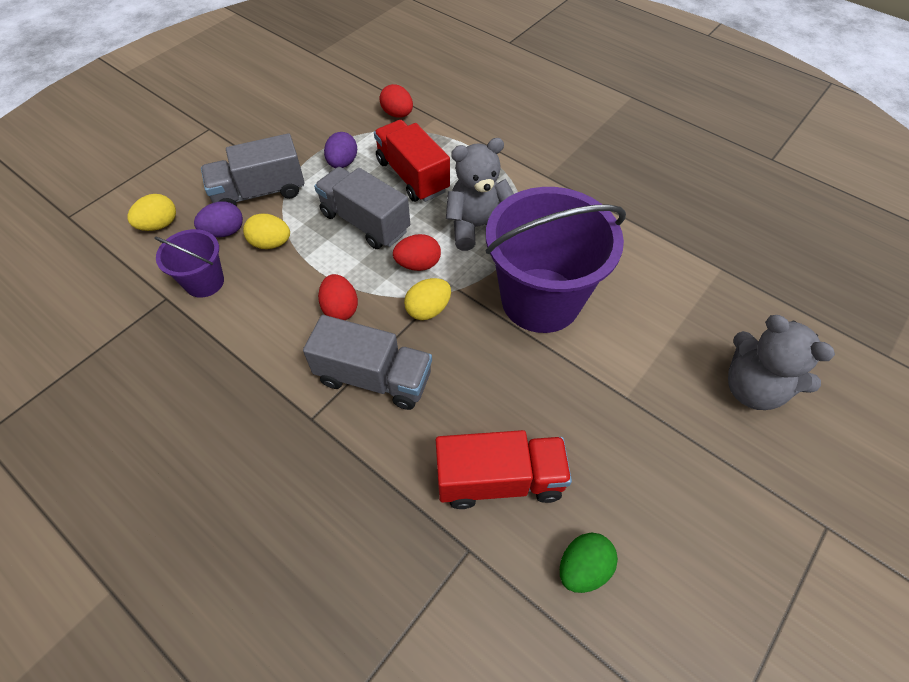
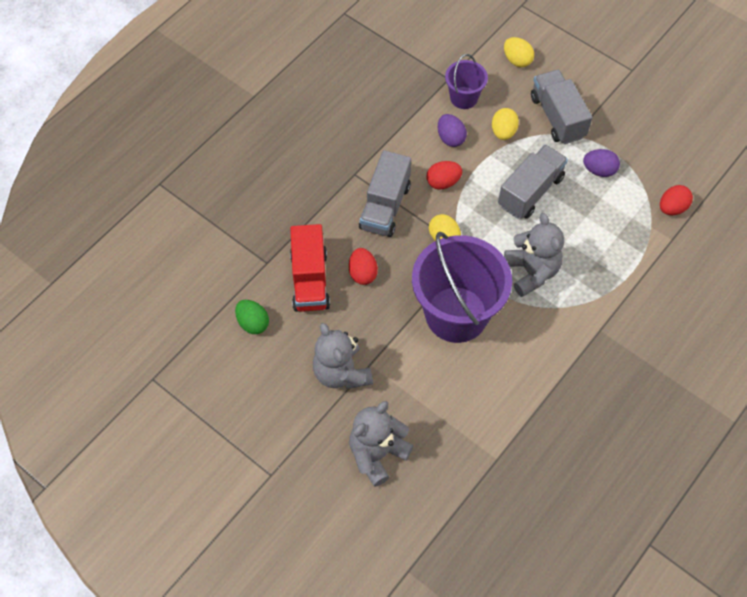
camera: 90 degrees right, 5 degrees up
purple egg [194,201,243,237] -> purple egg moved to [438,114,467,147]
red truck [374,120,450,202] -> none
red egg [393,234,441,271] -> red egg moved to [349,248,378,285]
none -> grey teddy bear [313,323,373,389]

